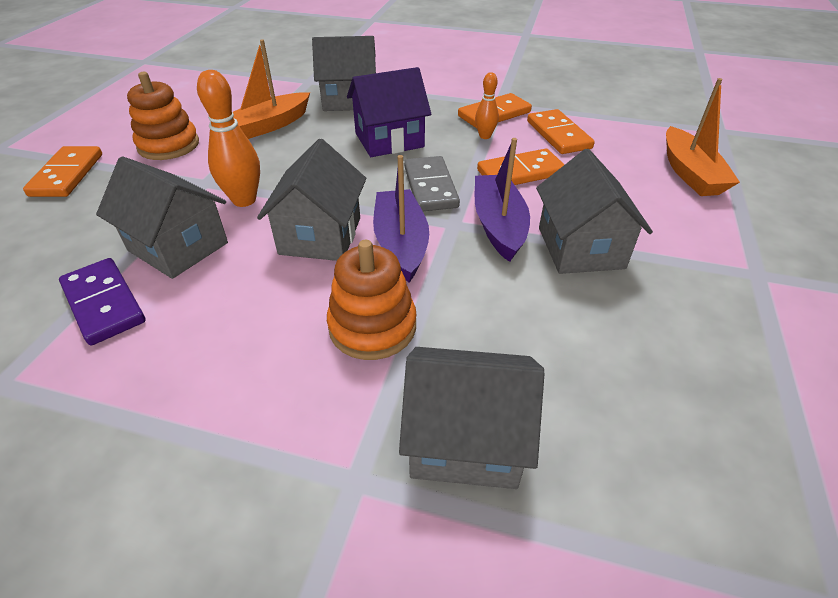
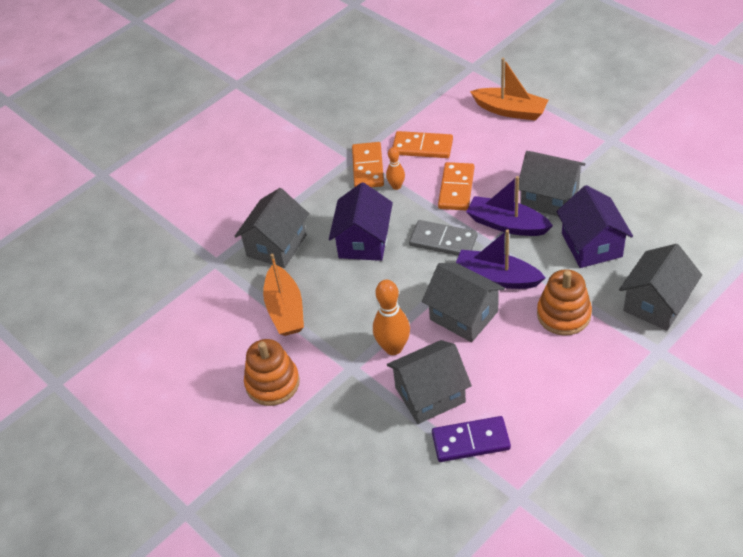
camera: 55 degrees left, 5 degrees up
orange domino [23,146,102,197] -> none
none -> purple house [556,185,633,268]

